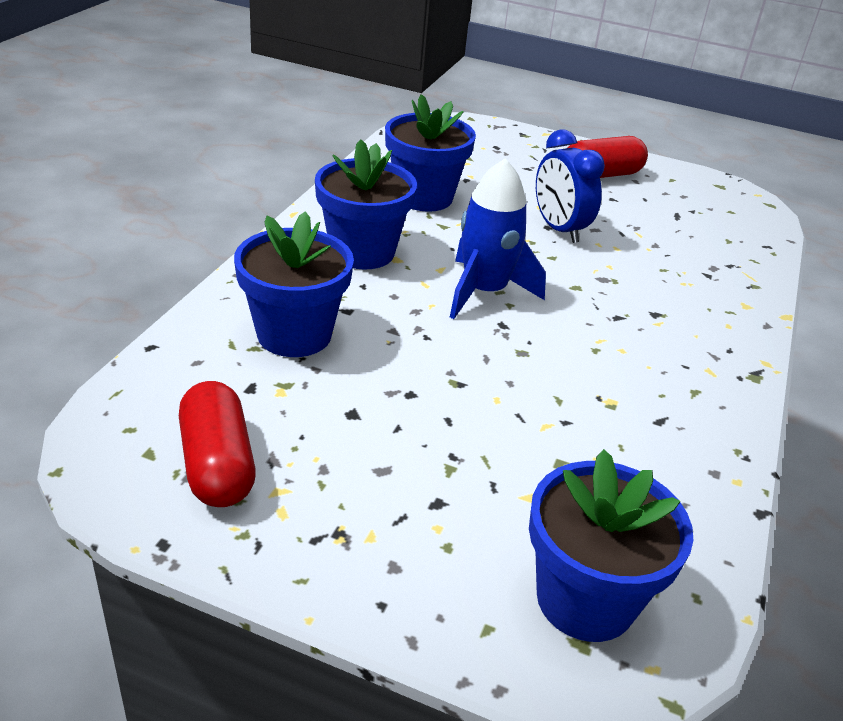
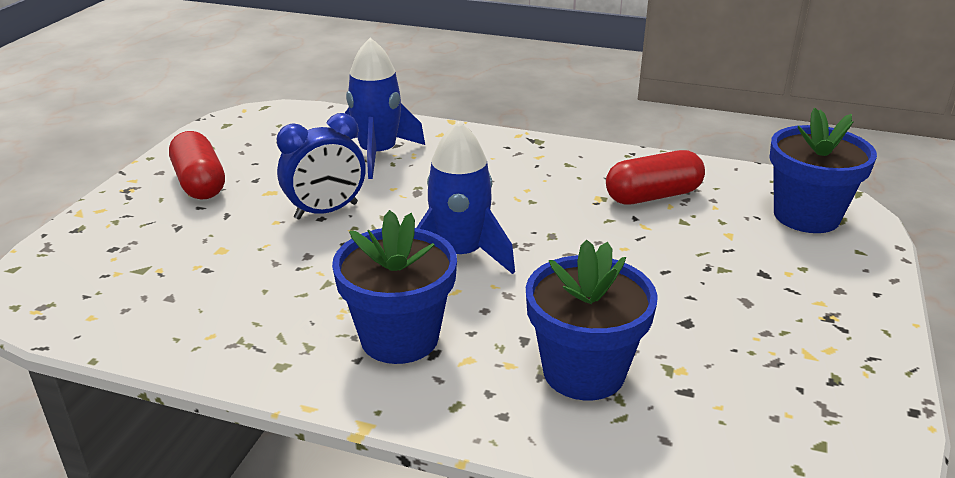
camera: 90 degrees left, 5 degrees down
red capsule [179,381,256,507] -> red capsule moved to [606,150,705,205]
blue flower pot [385,94,476,212] -> none
none -> blue rocket [345,38,425,179]

